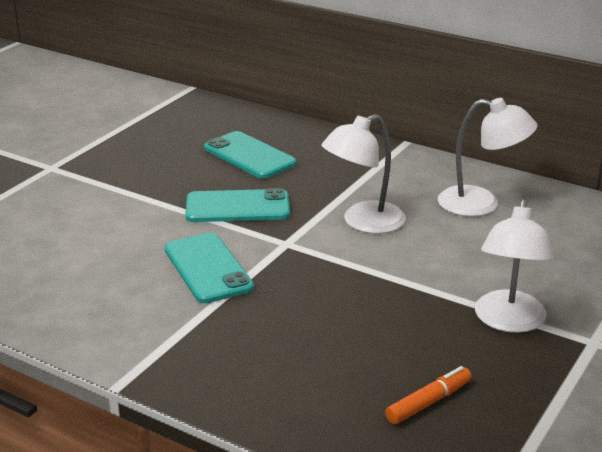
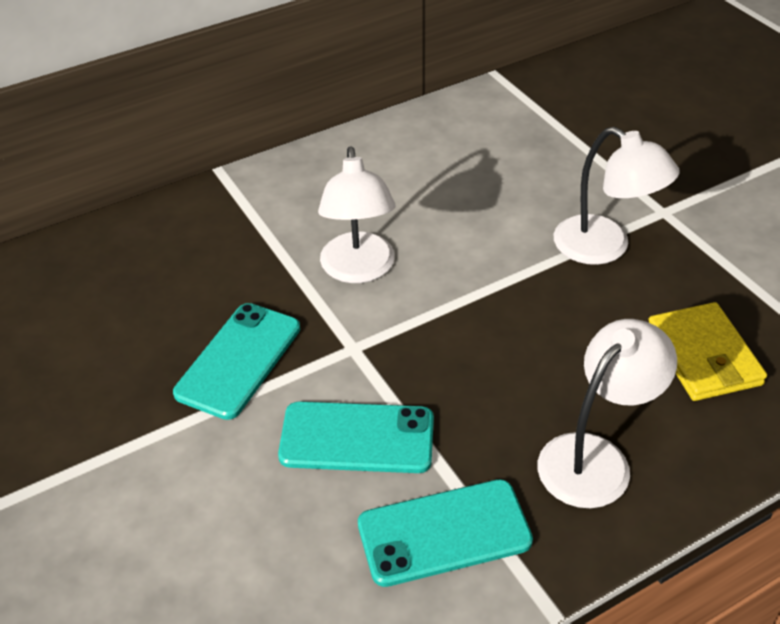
camera: 60 degrees left, 15 degrees up
turquoise phone [204,131,296,179] -> turquoise phone moved to [358,479,533,587]
orange marker [385,366,472,424] -> yellow wallet [649,302,767,401]
white lamp [438,98,538,217] -> white lamp moved to [538,319,677,508]

